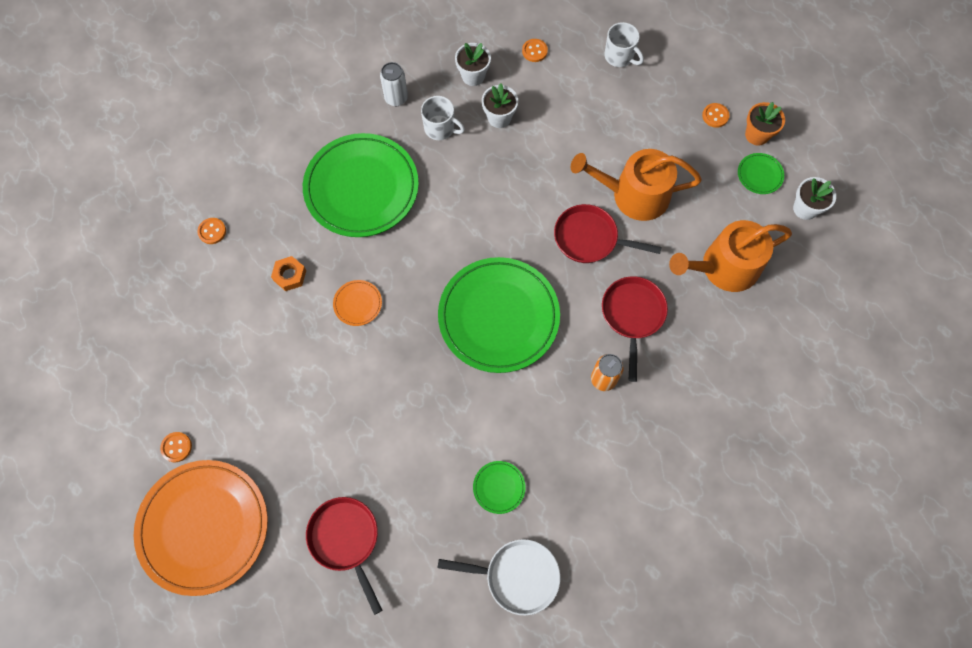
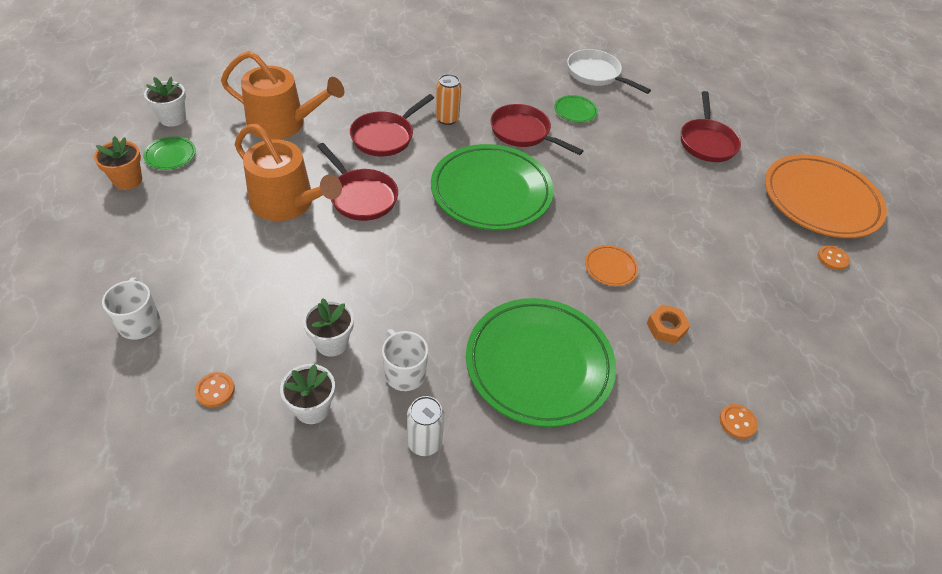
camera: 150 degrees left, 20 degrees down
orange button [702,103,729,128] -> none
none -> red pan [490,104,583,155]

